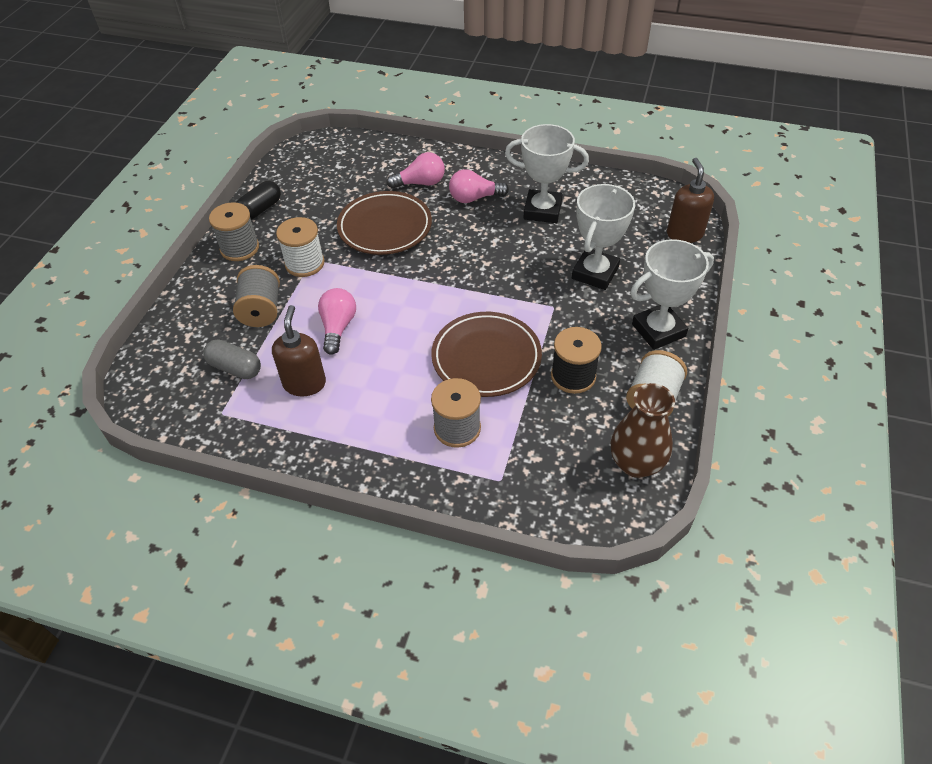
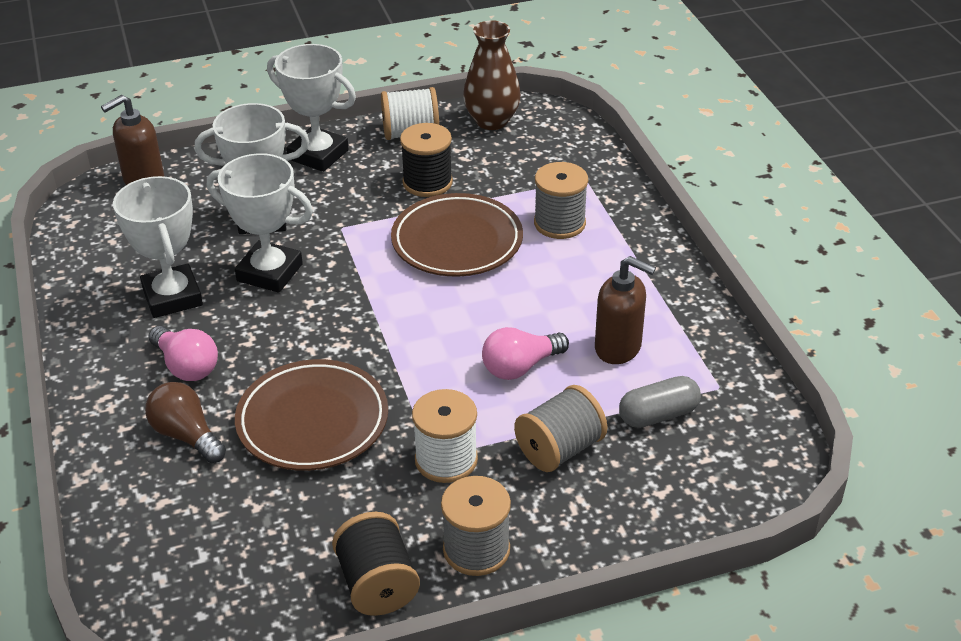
camera: 125 degrees left, 10 degrees down
grey capsule [203,340,261,379] -> grey capsule turned 75 degrees clockwise [619,376,701,428]
black capsule [236,181,281,220] -> black spool [332,512,420,616]
brown soap dispenser [272,305,326,396] -> brown soap dispenser turned 120 degrees counterclockwise [595,256,656,364]
pink light bulb [387,152,445,189] -> brown light bulb [145,382,226,463]
none -> white trophy [207,153,313,293]

